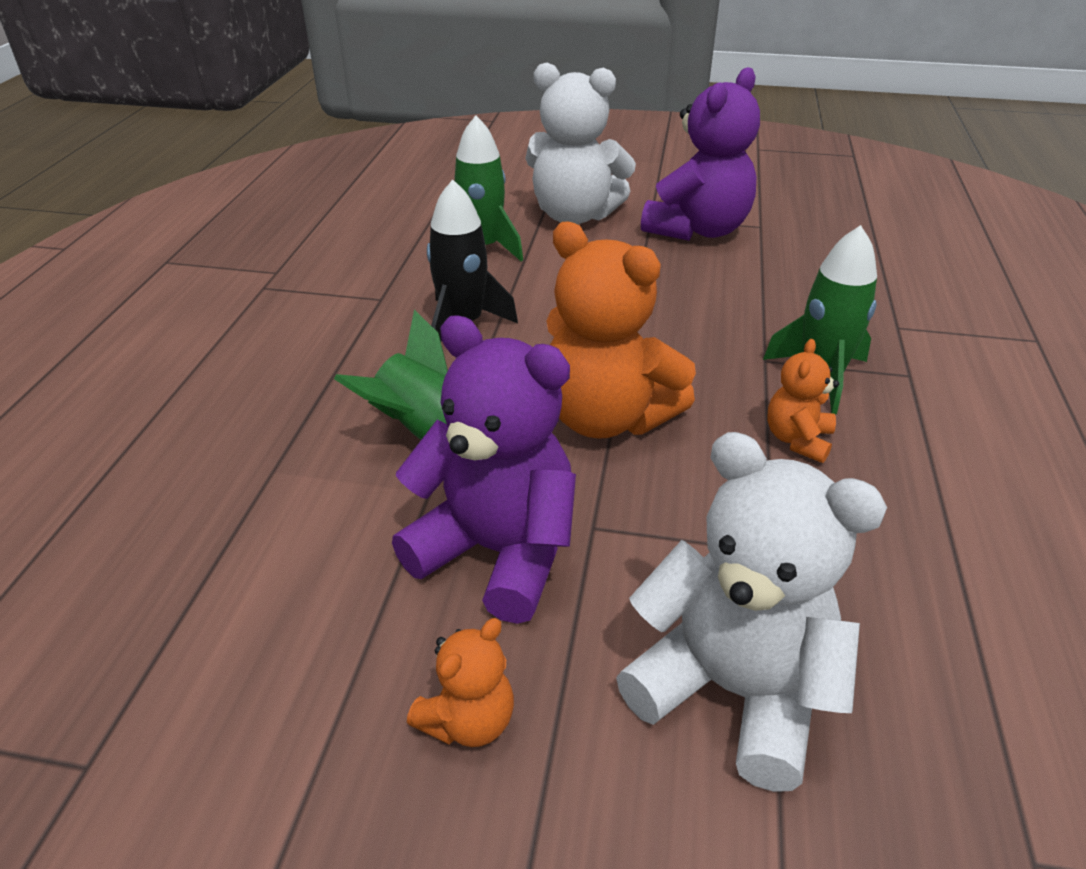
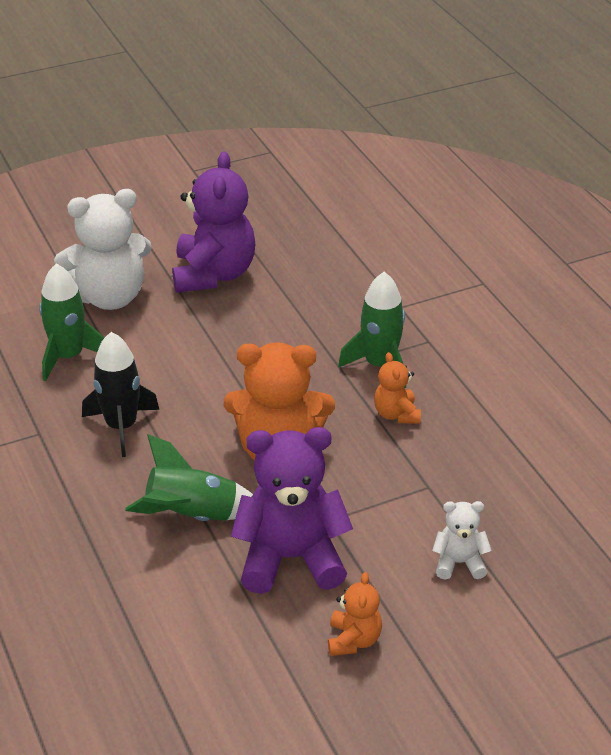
camera: 35 degrees left, 0 degrees up
white teddy bear [616,432,887,792] -> white teddy bear [432,501,492,580], size x0.49

